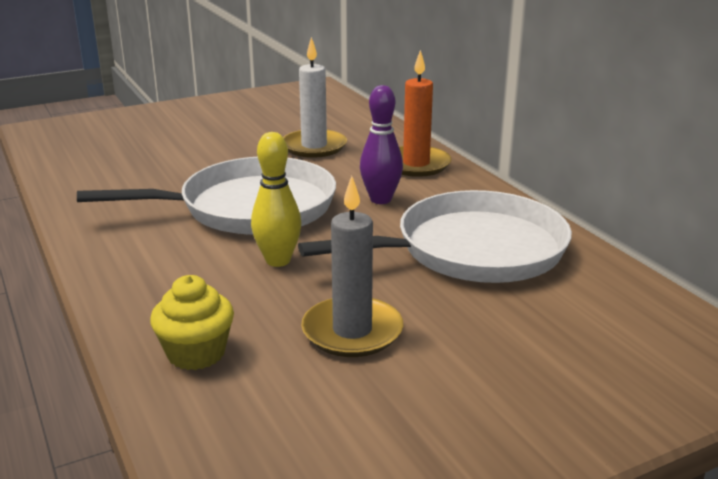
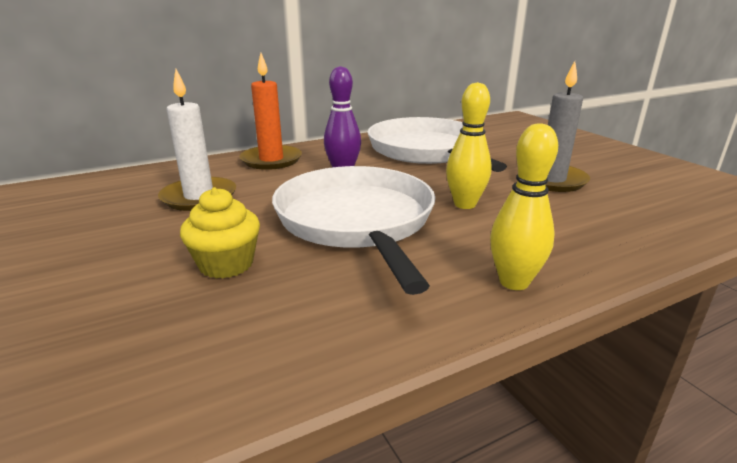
camera: 90 degrees left, 0 degrees up
yellow cupcake [150,275,234,370] -> yellow cupcake moved to [180,187,260,278]
none -> yellow bowling pin [490,123,558,290]

